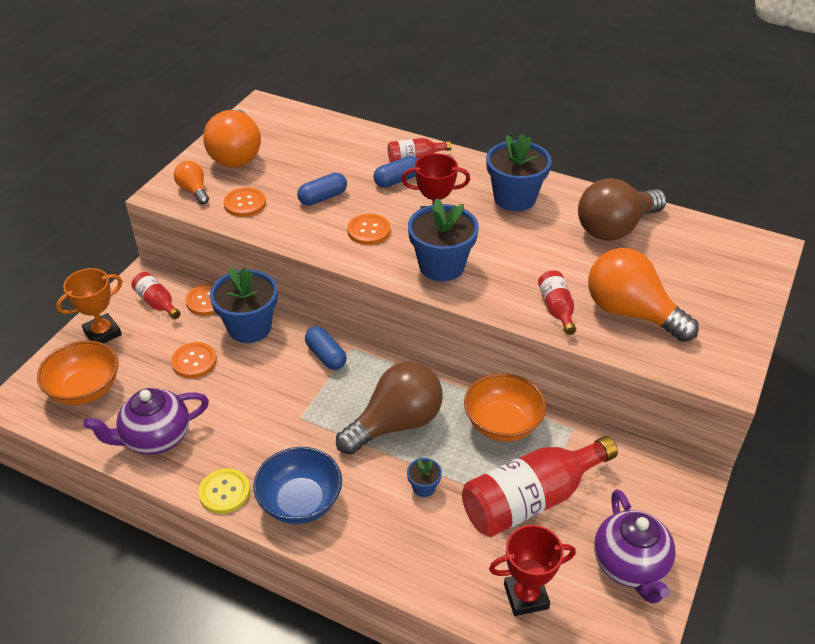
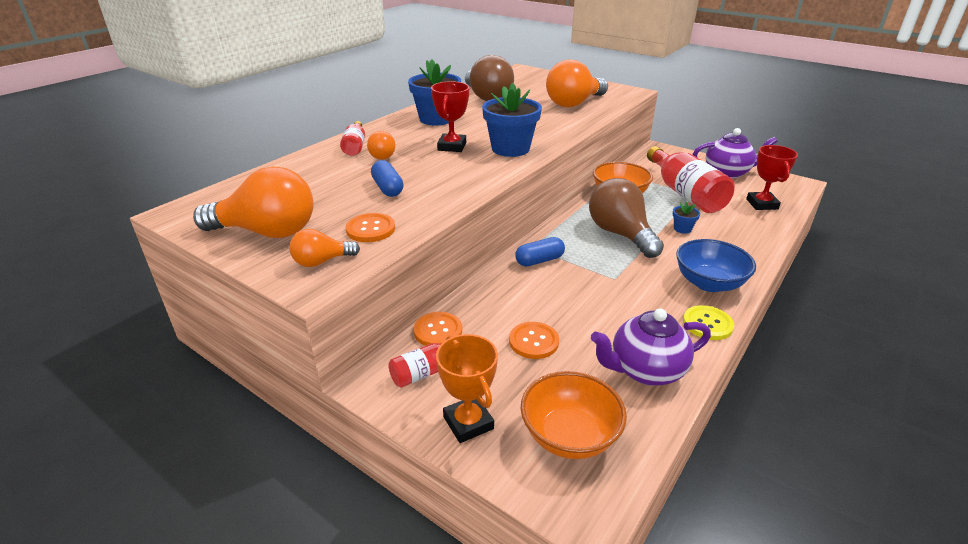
camera: 80 degrees left, 10 degrees down
purple teapot [83,388,209,455] -> purple teapot turned 90 degrees clockwise [591,308,711,386]
blue flower pot [210,267,278,343] -> none
orange button [347,214,391,245] -> none
blue capsule [373,156,418,188] -> orange light bulb [367,131,396,160]
red bottle [538,270,576,335] -> none

